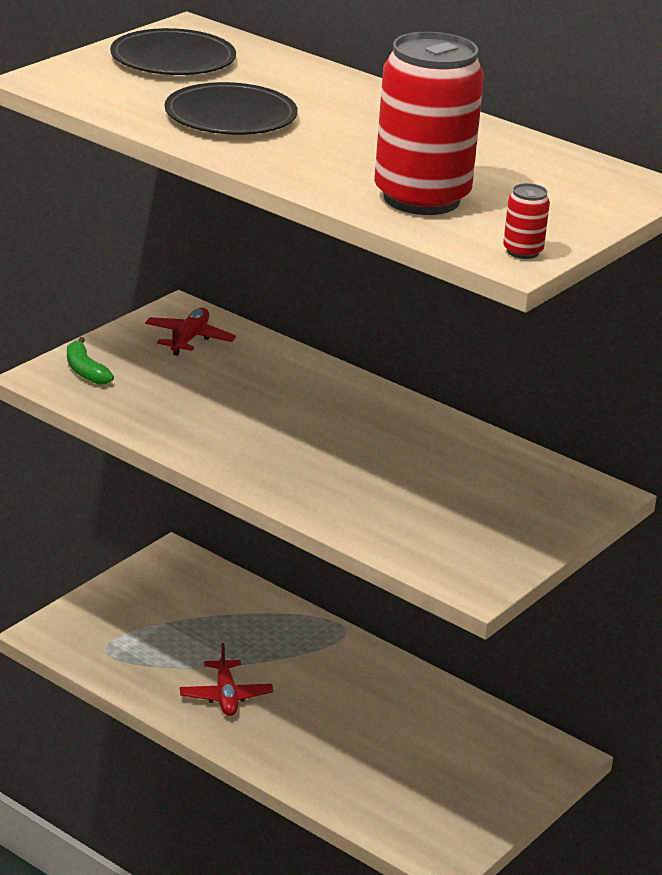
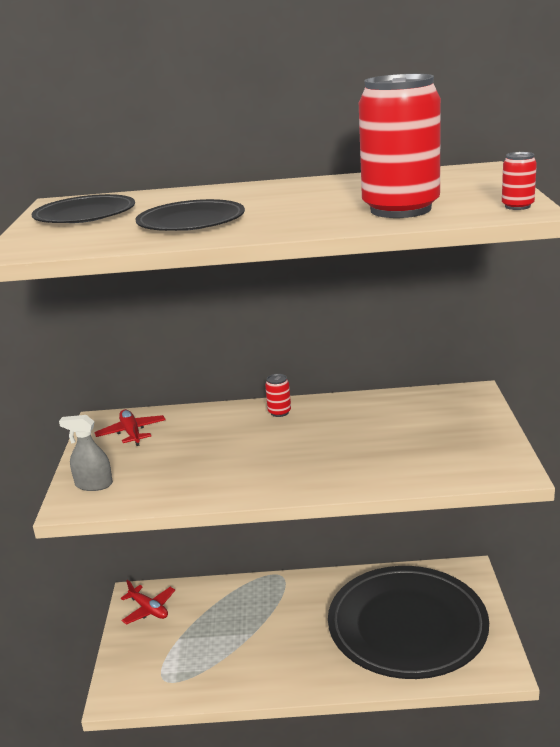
camera: 35 degrees left, 5 degrees down
green banana [67,337,114,385] -> grey spray bottle [59,415,113,491]
red plane [180,643,273,716] -> red plane moved to [121,580,175,625]
none -> red can [265,374,291,417]
none -> black plate [328,566,489,679]

